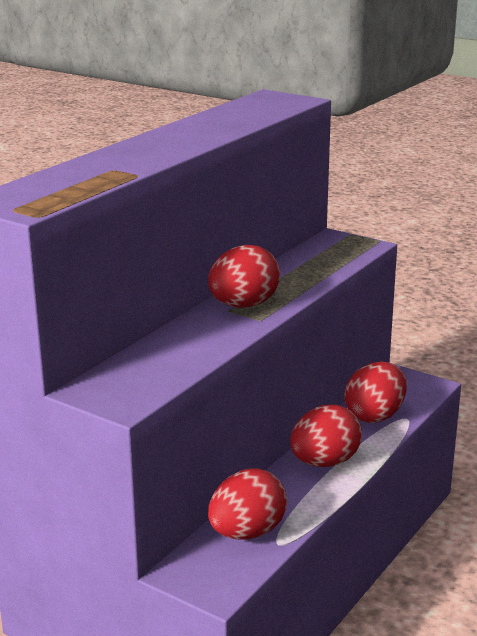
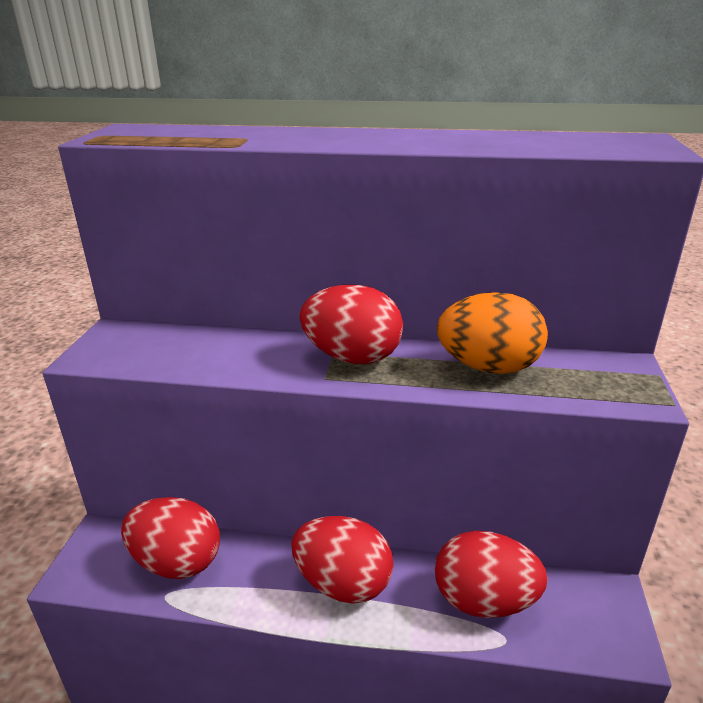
camera: 65 degrees right, 5 degrees up
none -> orange egg [437,292,548,374]

